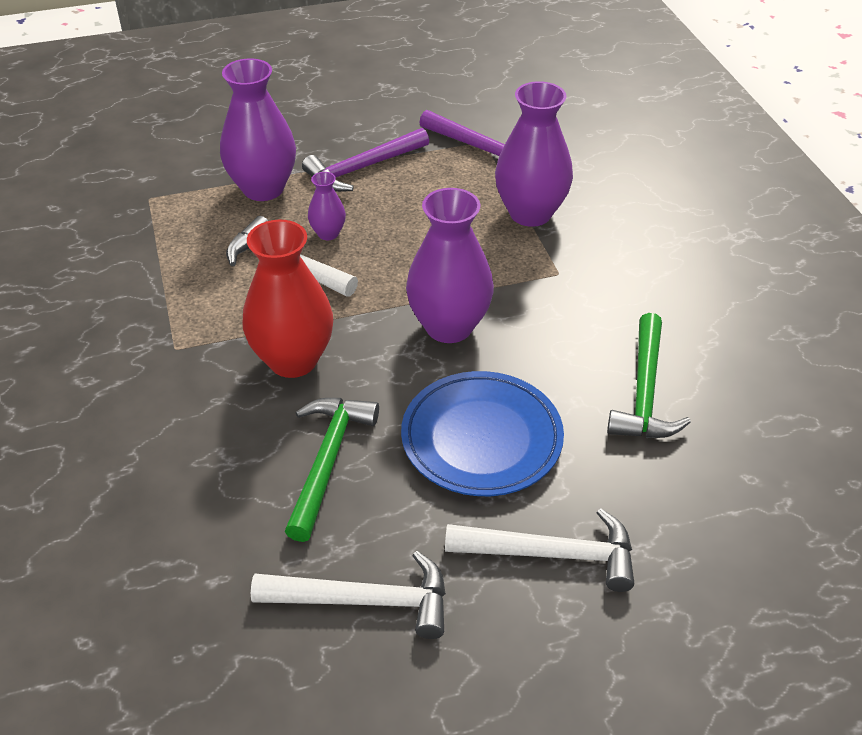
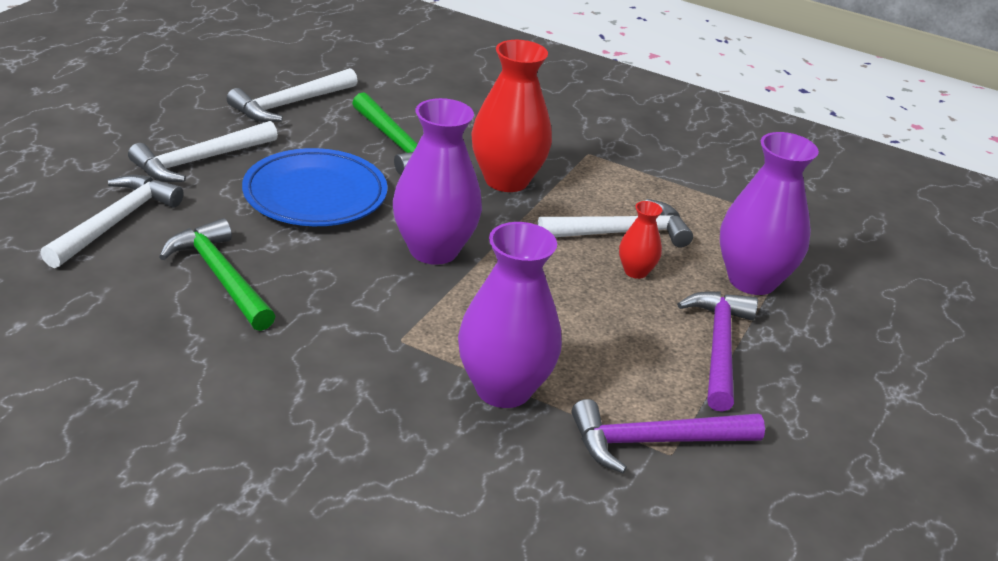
camera: 130 degrees right, 10 degrees down
purple vase [308,172,346,240] -> red vase [619,201,662,279]
none -> white hammer [40,175,184,268]

